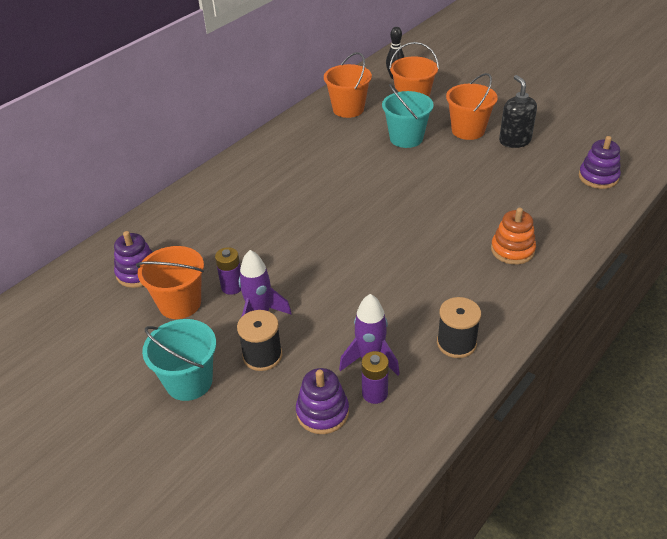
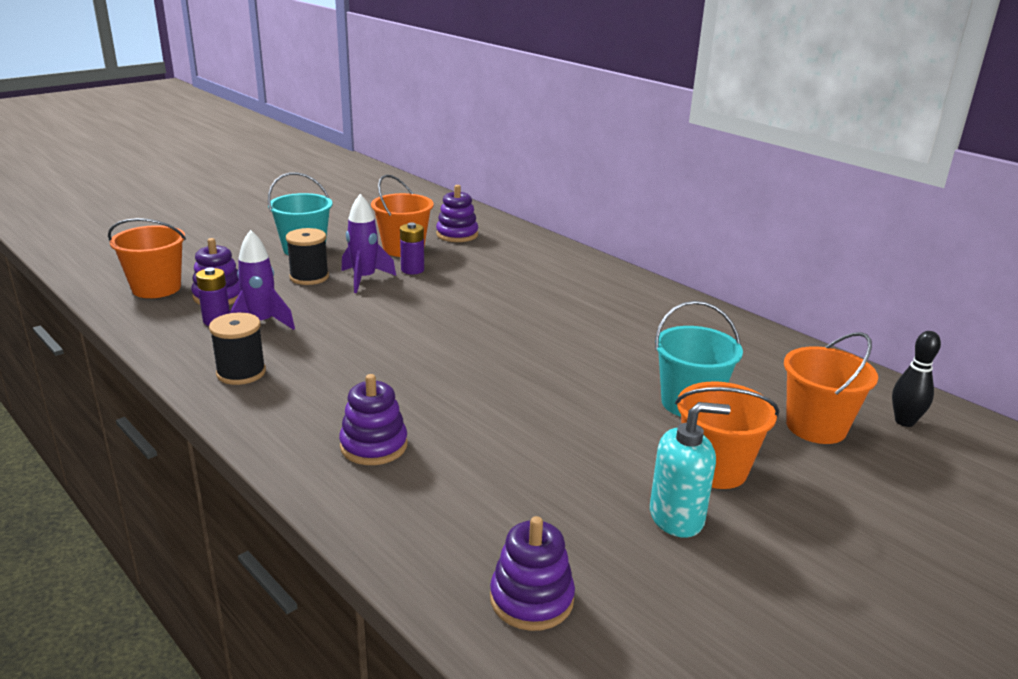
camera: 95 degrees right, 15 degrees down
orange bucket [324,52,372,118] -> orange bucket moved to [108,218,186,298]
orange stacking toy [491,208,536,265] -> purple stacking toy [339,374,408,465]
black soap dispenser [499,75,537,148] -> turquoise soap dispenser [650,402,731,538]

